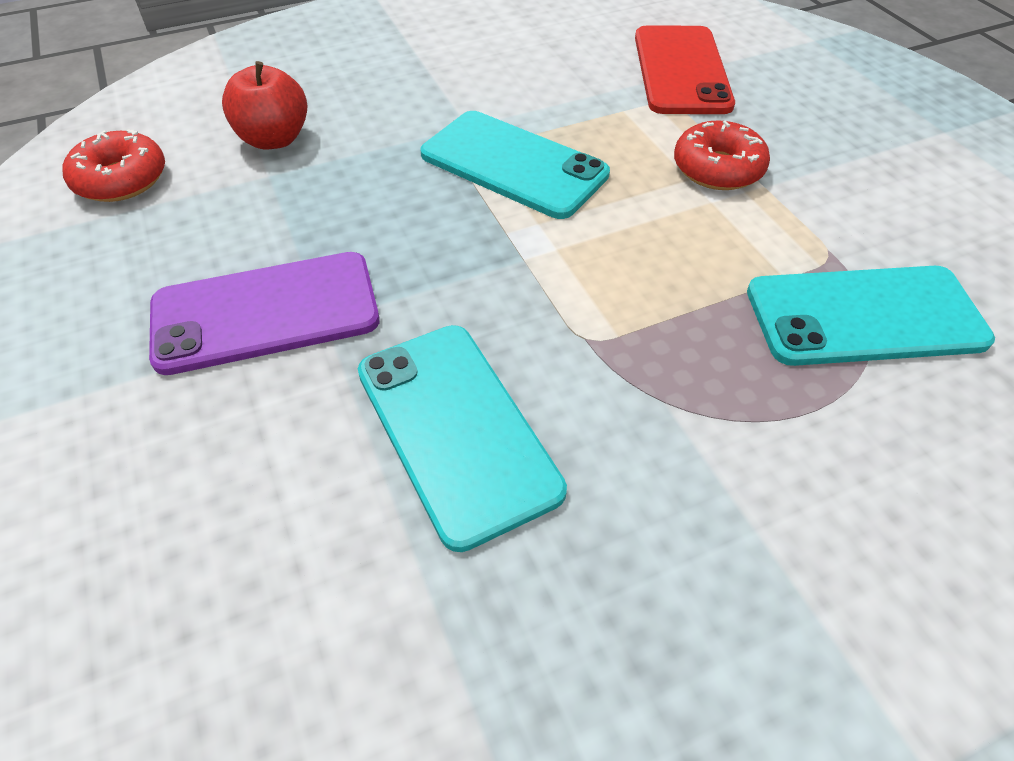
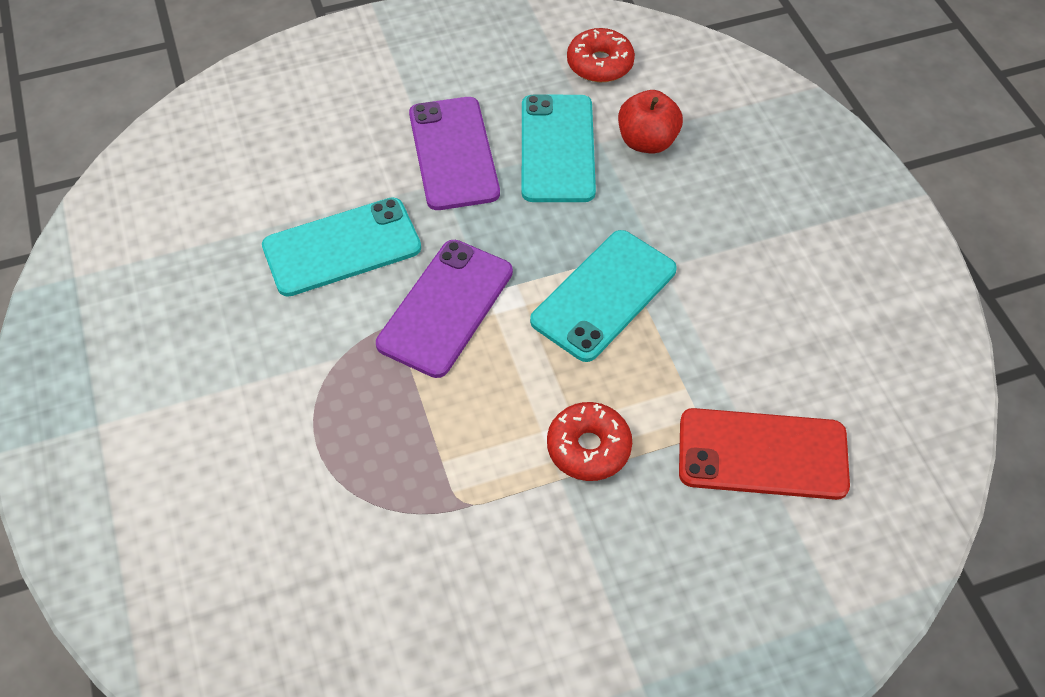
camera: 95 degrees right, 5 degrees up
turquoise phone [747,266,995,366] -> turquoise phone moved to [522,95,596,202]
none -> purple phone [376,240,513,378]

